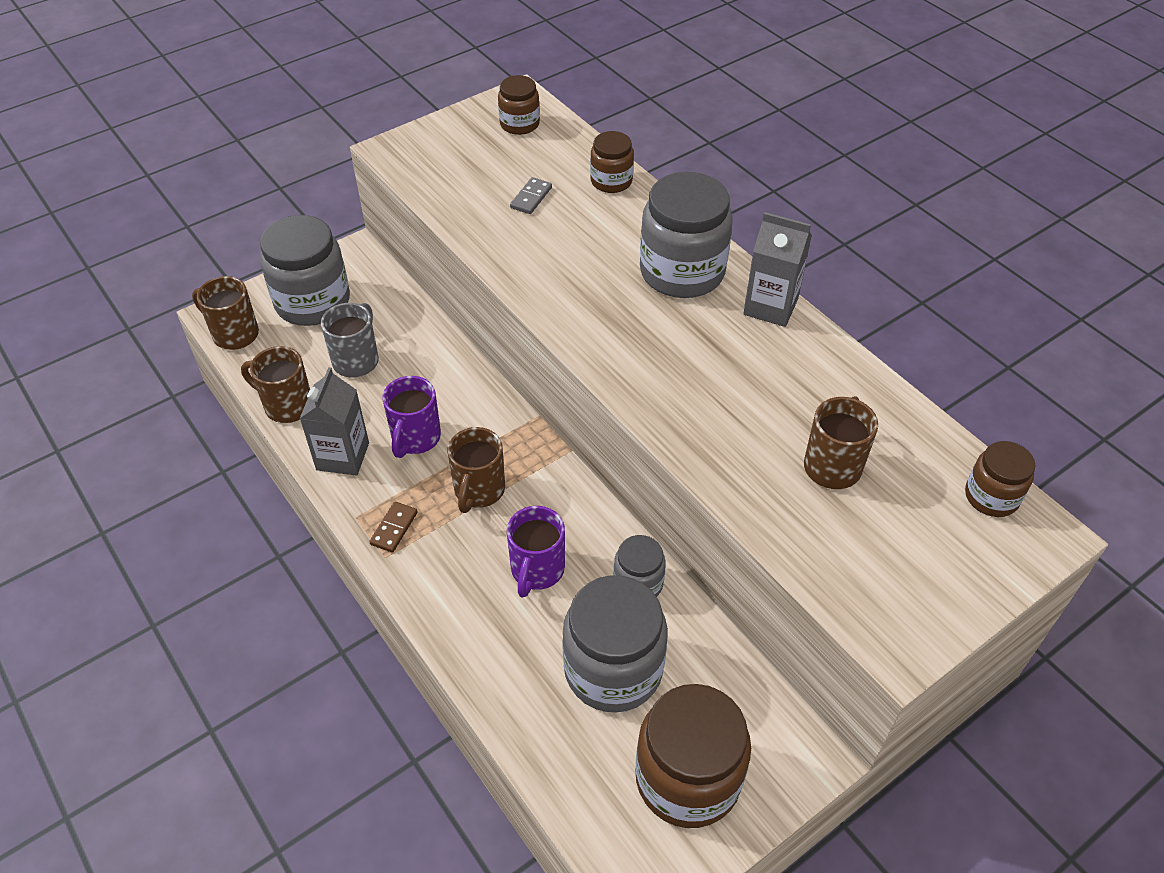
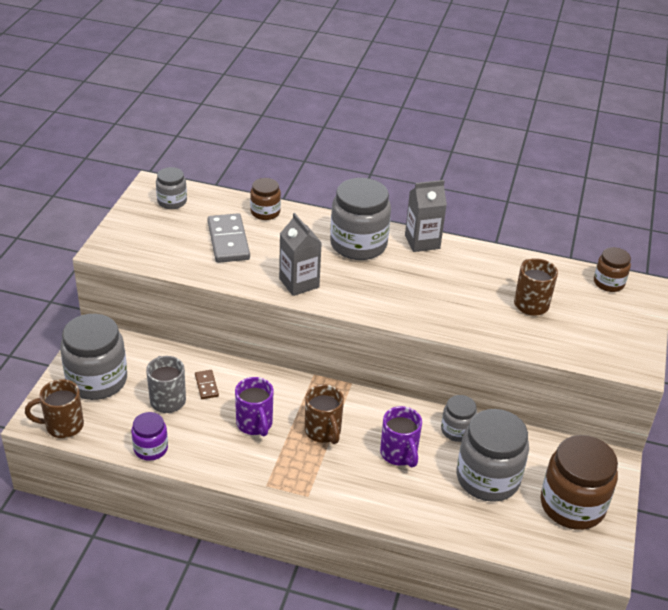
camera: 40 degrees left, 10 degrees down
brown mug [241,346,310,423] -> purple jar [131,412,168,461]
grey carton [299,367,369,476] -> grey carton moved to [279,213,322,296]
brown domino [369,502,418,553] -> brown domino moved to [195,370,219,399]
brown jar [498,75,540,135] -> grey jar [156,167,187,209]
grey domino [510,177,552,214] -> grey domino [208,213,250,263], size x1.99

